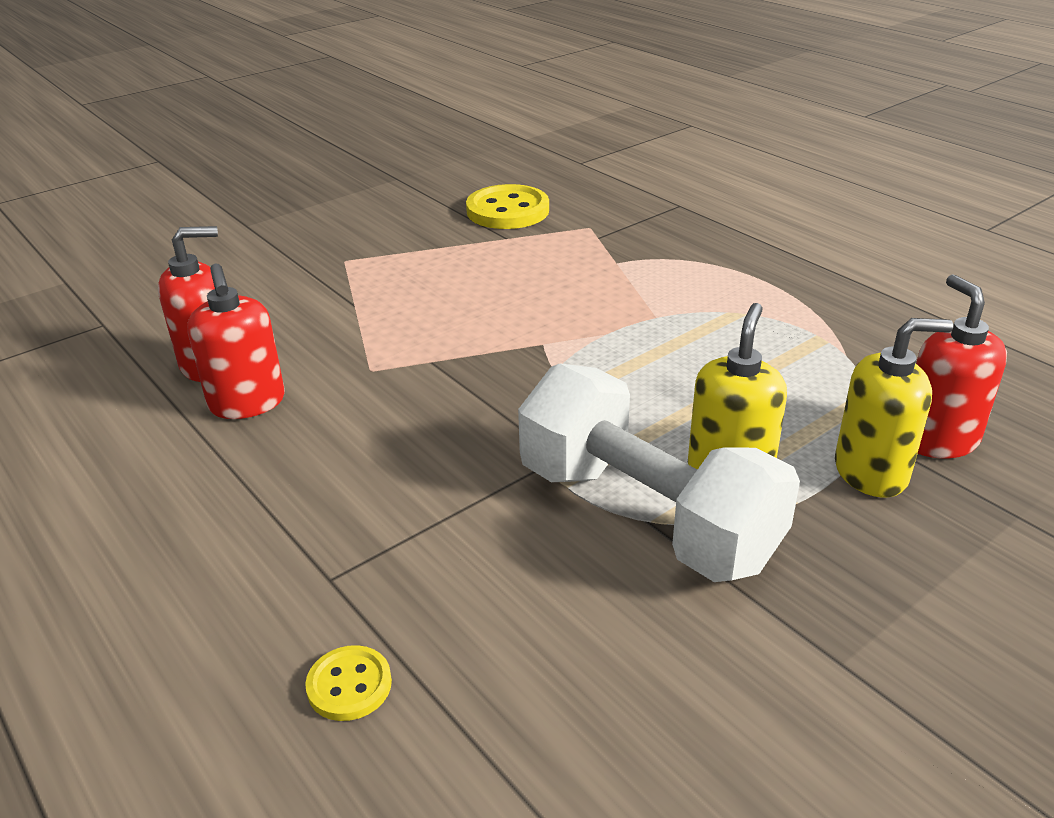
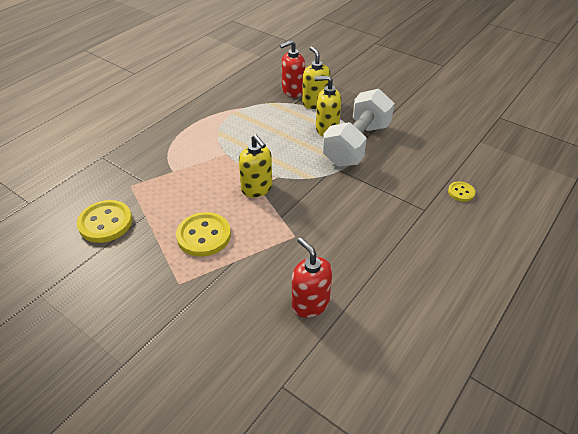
camera: 105 degrees left, 10 degrees up
red soap dispenser [187,264,285,419] -> none
none -> yellow button [176,212,231,257]
none -> yellow soap dispenser [239,135,272,197]

